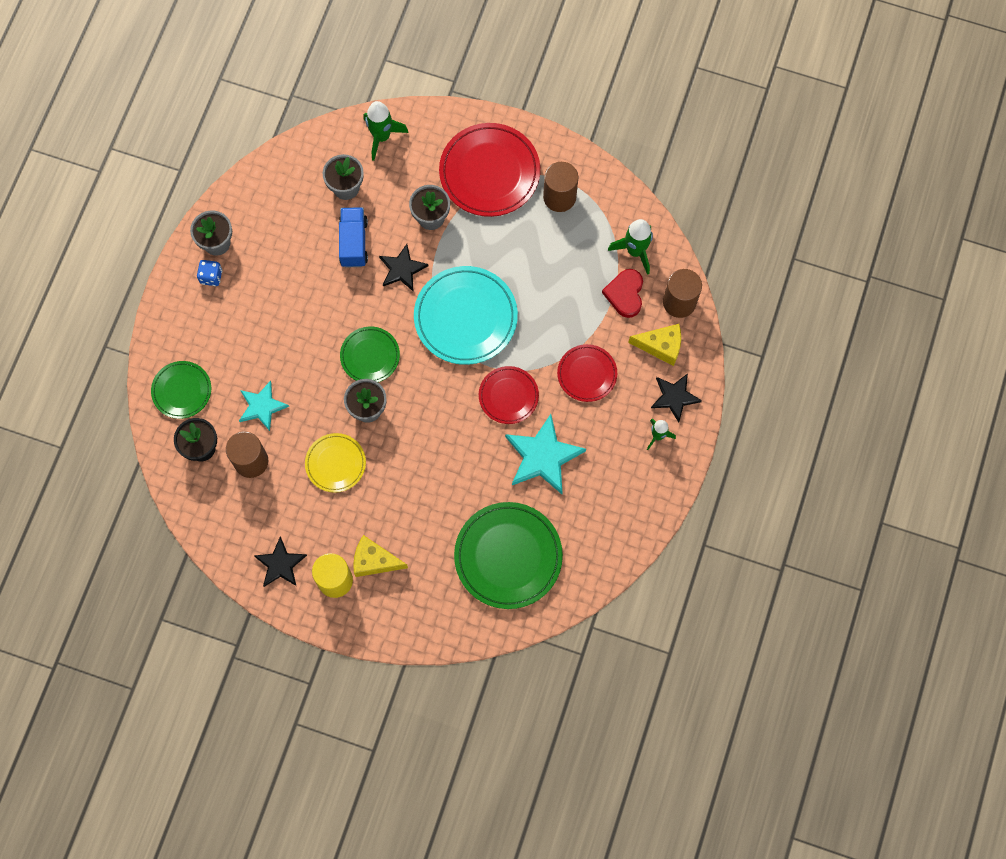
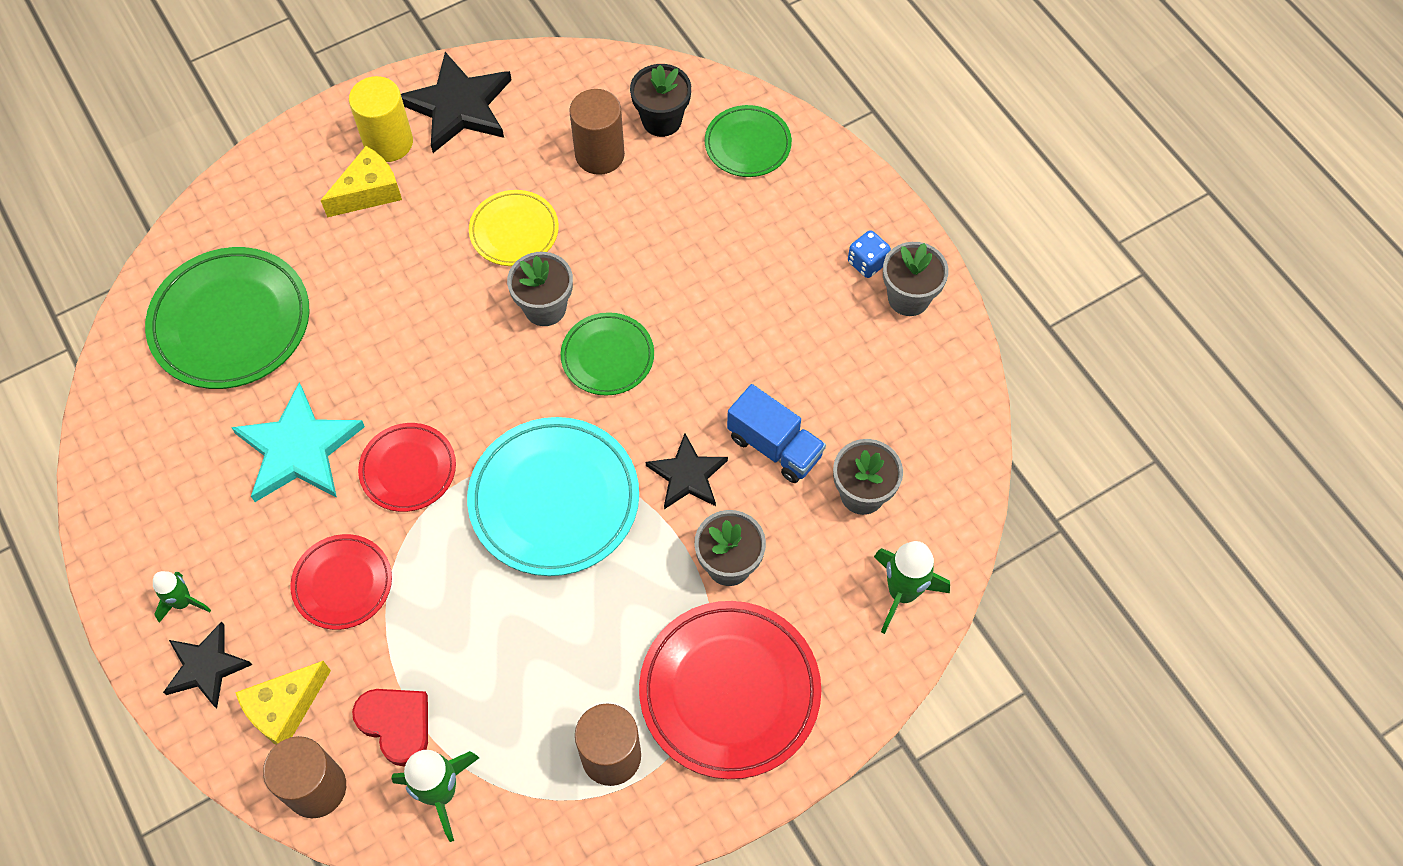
camera: 130 degrees right, 10 degrees down
turquoise star [239,381,289,431] -> none
black star [254,537,307,587] -> black star [401,52,511,153], size x1.59

